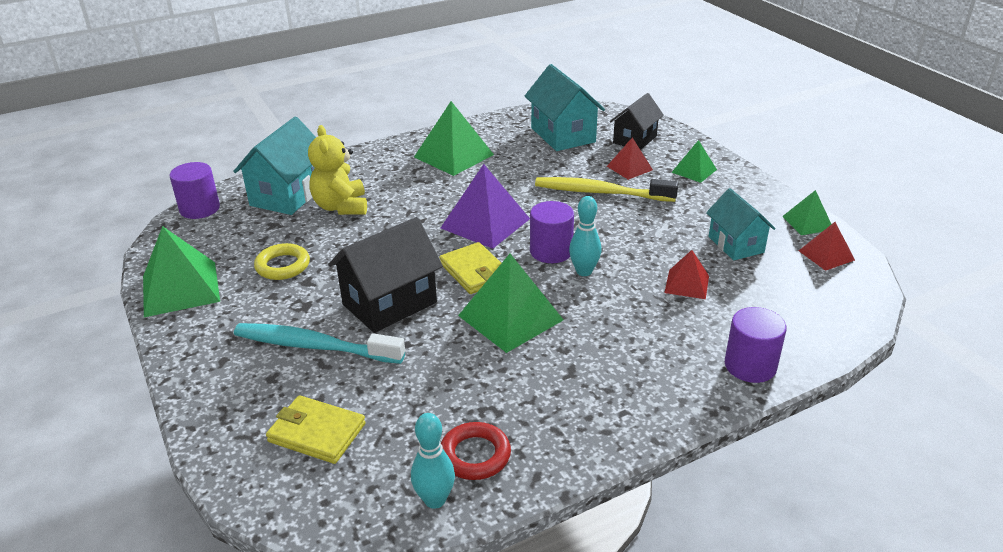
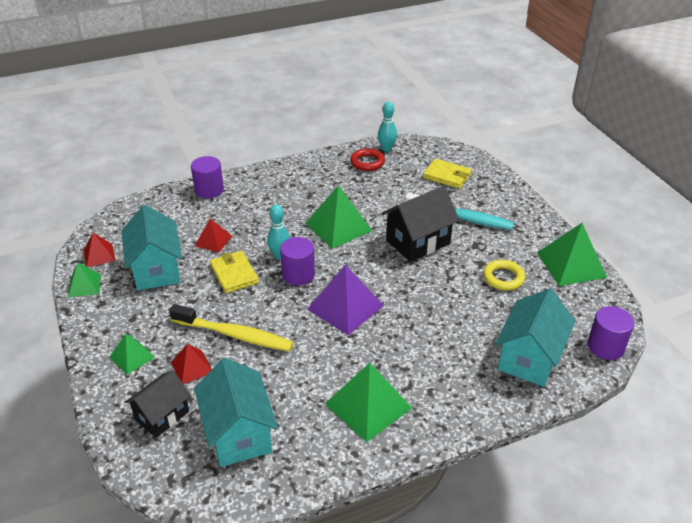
camera: 175 degrees left, 5 degrees up
yellow teddy bear [308,125,367,215] -> none
yellow wallet [439,242,501,294] -> yellow wallet moved to [210,251,259,293]
turquoise house [706,188,776,260] -> turquoise house [121,205,182,290], size x1.51

